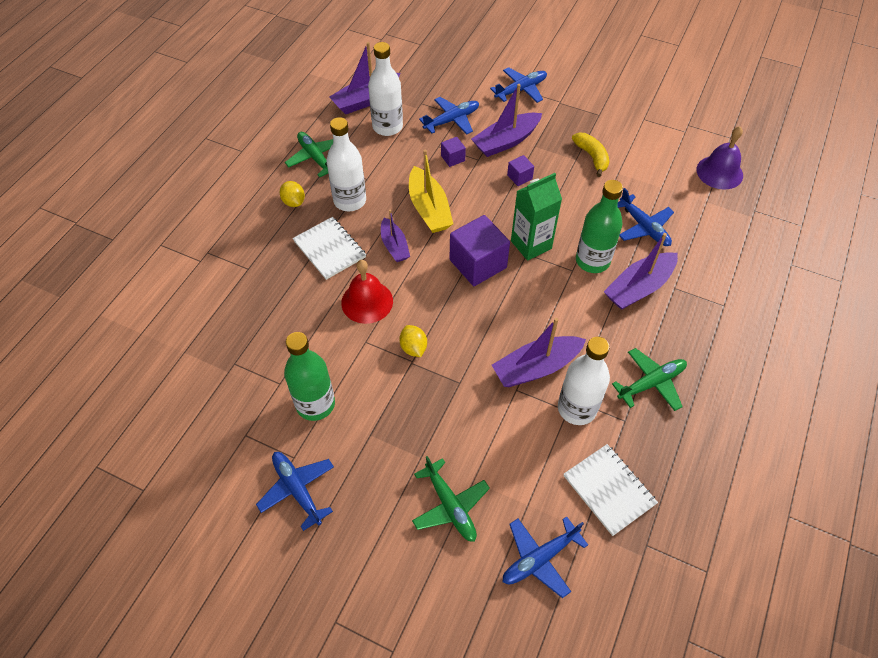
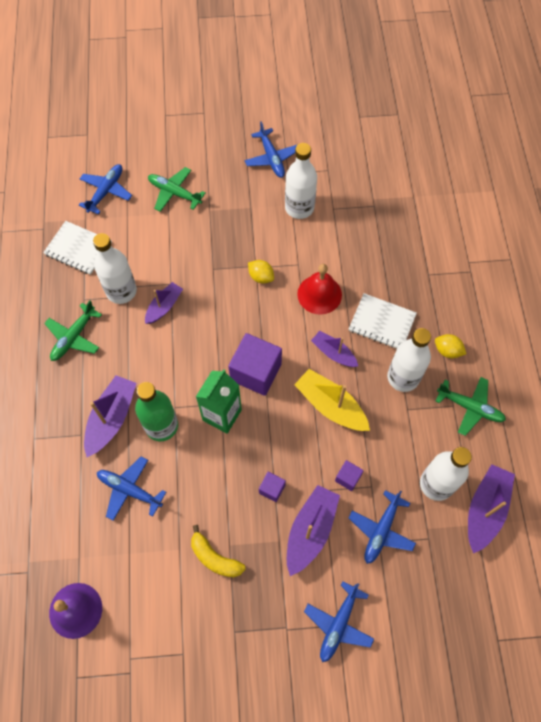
camera: 150 degrees right, 10 degrees up
blue plane [256,452,334,531] -> blue plane turned 45 degrees clockwise [245,121,297,178]
green bottle [284,332,335,421] -> white bottle [285,143,317,219]
purple boat [492,318,586,387] -> purple boat [145,282,183,324], size x0.64

